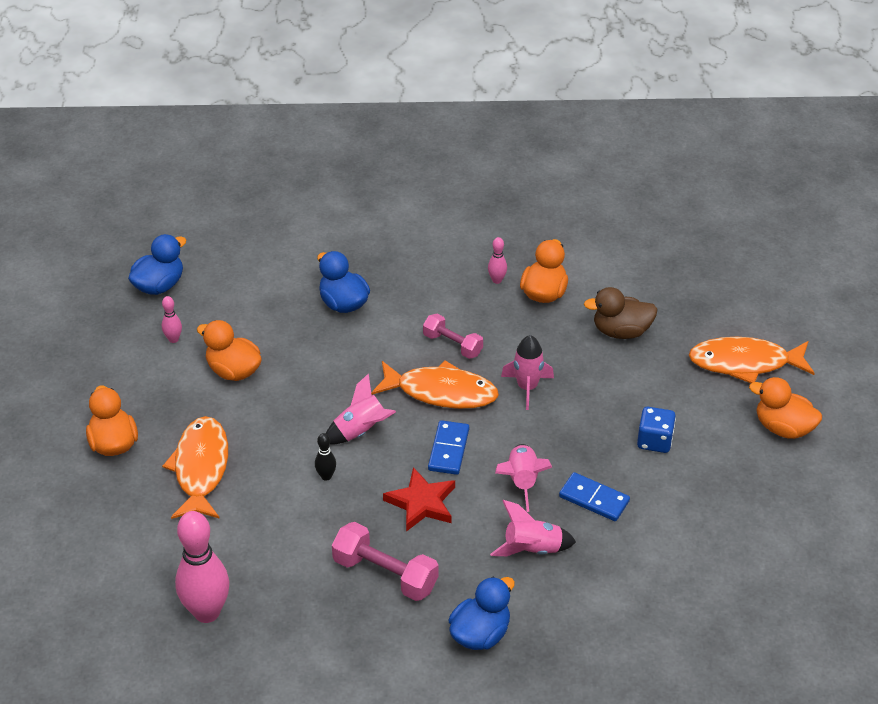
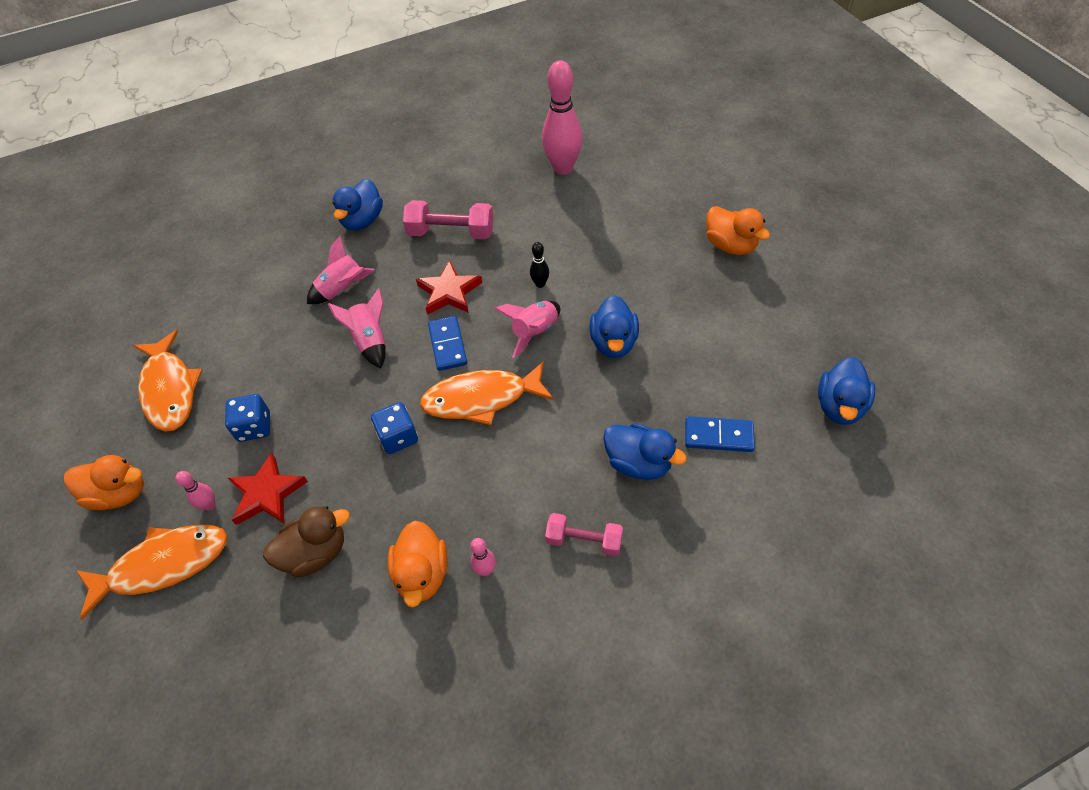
camera: 160 degrees right, 10 degrees up
pink bowling pin [162,296,182,343] -> pink bowling pin moved to [176,471,216,511]
orange fish [162,416,228,519] -> orange fish moved to [133,330,202,432]
orange duck [197,320,262,381] -> none
pink dumbbell [423,314,483,359] -> pink dumbbell moved to [545,513,623,556]
pink rocket [501,335,554,410] -> blue dice [371,402,418,454]
blue domino [559,472,630,521] -> blue domino moved to [685,416,755,452]
none -> red star [228,452,308,525]
none -> blue duck [589,295,639,358]

